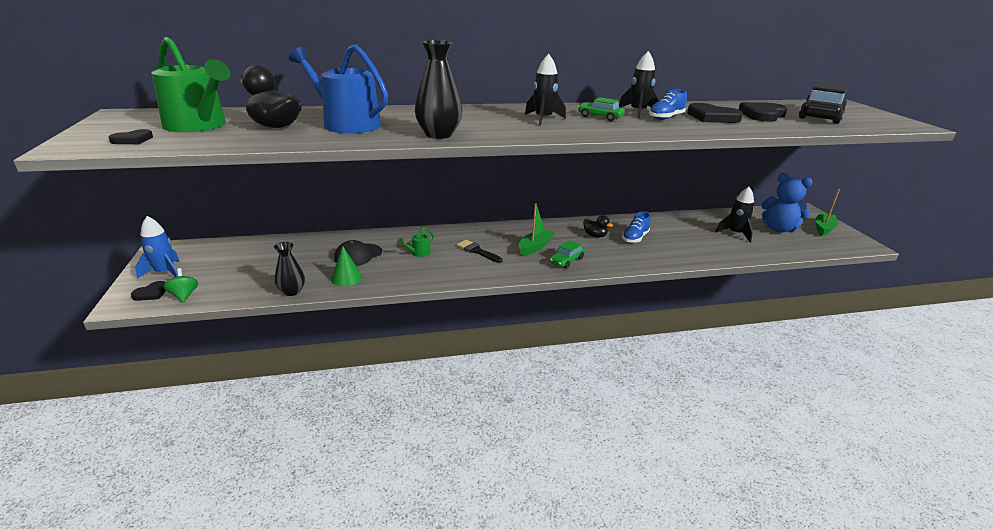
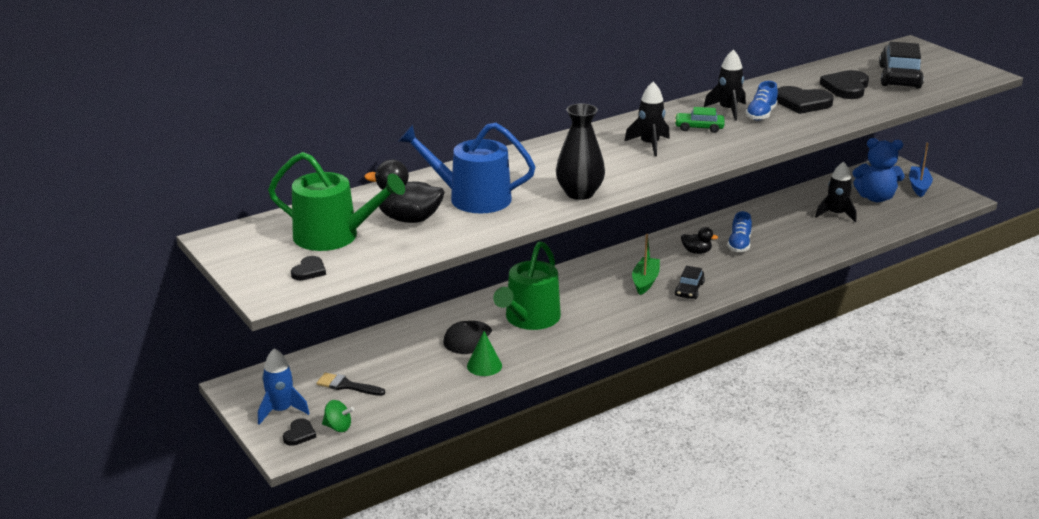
camera: 20 degrees left, 0 degrees up
green spinning top [163,268,198,303] -> green spinning top turned 150 degrees clockwise [322,400,354,432]
black vase [274,242,305,296] -> none
green watering can [398,227,434,257] -> green watering can [493,241,561,330], size x2.48
black brush [456,240,502,263] -> black brush moved to [317,373,385,396]
green car [549,240,585,269] -> black car [675,266,705,299]
green boat [815,189,840,236] -> blue boat [909,143,933,197]

